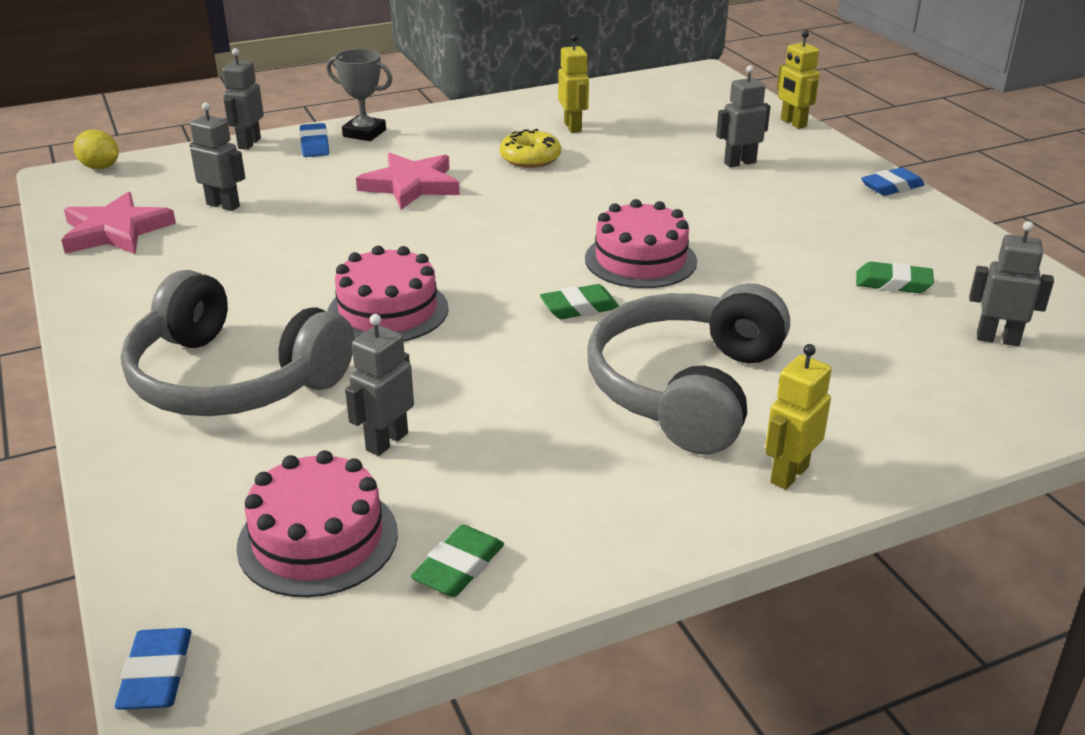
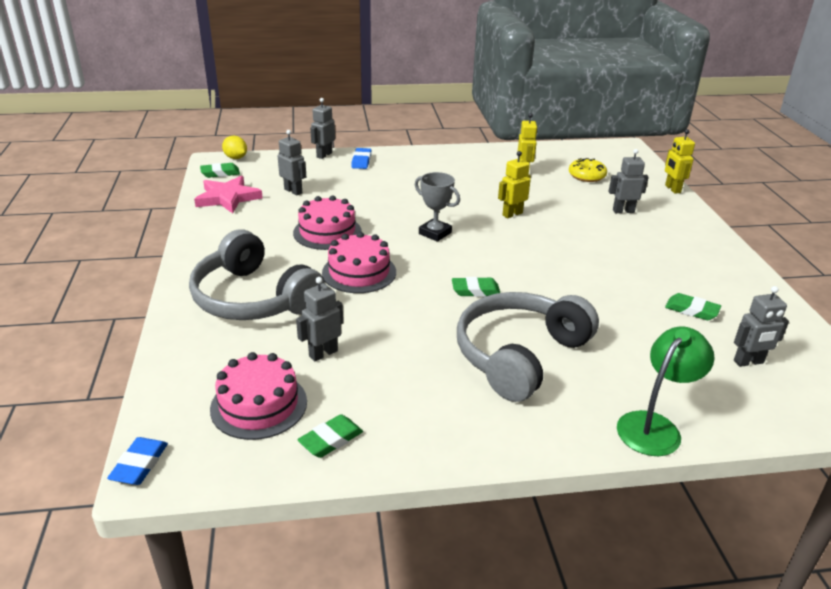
camera: 15 degrees right, 0 degrees up
grey trophy [326,49,393,141] -> grey trophy moved to [415,172,460,242]
pink star [356,153,460,209] -> none
yellow donut [500,129,561,168] -> yellow donut moved to [569,158,607,182]
pink cake [585,199,697,288] -> pink cake moved to [293,195,362,250]
yellow robot [765,344,832,490] -> yellow robot moved to [498,151,531,218]
blue eraser [861,167,925,196] -> none
grey robot [969,221,1054,346] -> grey robot turned 135 degrees clockwise [734,286,789,367]
none -> green eraser [200,163,240,178]
none -> green lamp [617,326,715,456]

